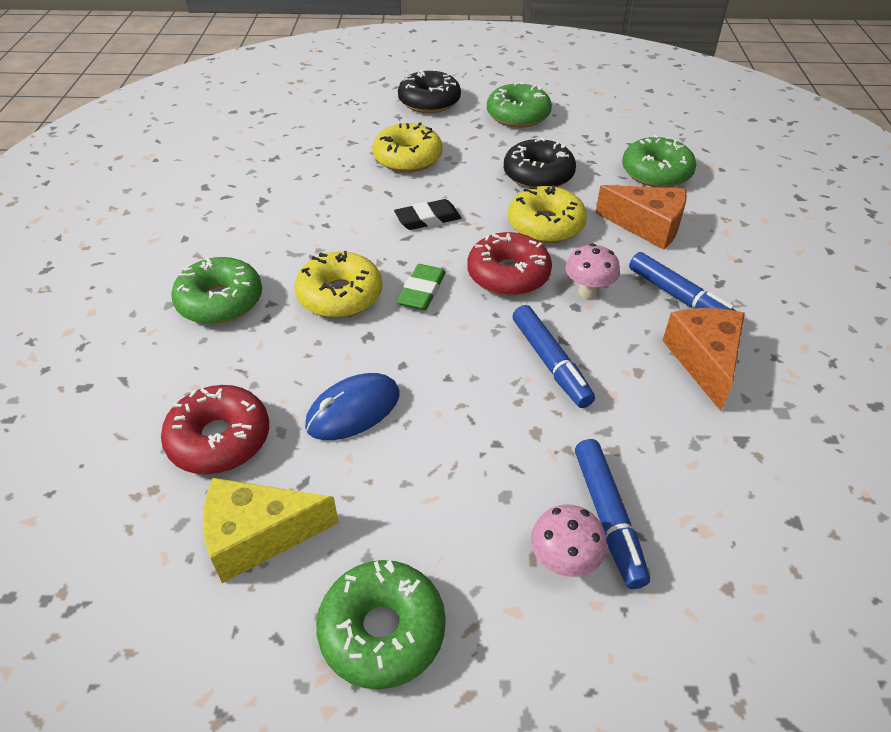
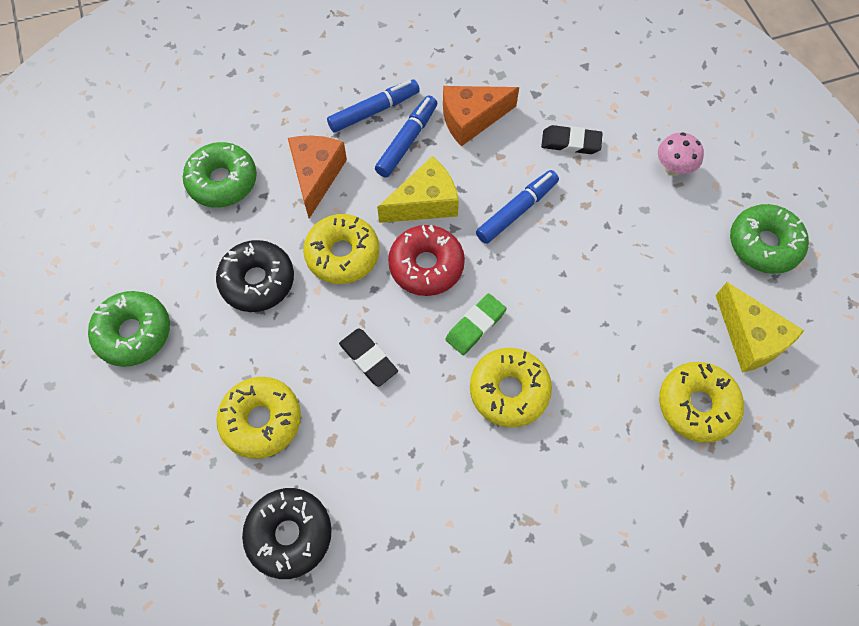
camera: 110 degrees left, 20 degrees up
red donut [161,385,269,474] -> yellow donut [659,362,744,443]
green donut [171,257,262,324] -> none
blue mouse [305,373,399,440] -> none
green eraser [397,264,446,310] -> green eraser turned 45 degrees counterclockwise [445,293,506,355]
black donut [398,70,461,113] -> black donut moved to [242,488,332,579]
pink mushroom [565,243,620,299] -> yellow cheese [377,156,459,223]
blue marker [575,439,650,589] -> blue marker moved to [327,79,420,133]
none -> black eraser [541,125,603,154]

